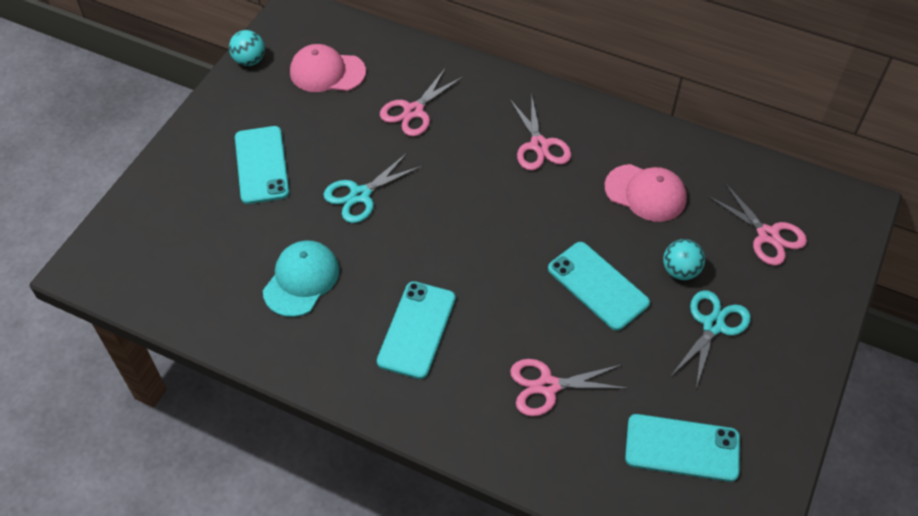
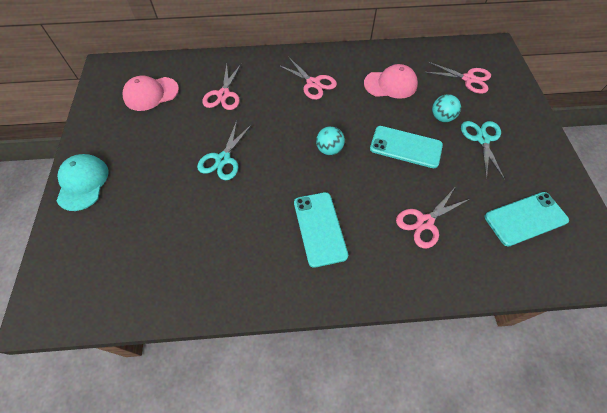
camera: 30 degrees left, 5 degrees up
turquoise ball [229,30,265,66] -> turquoise ball moved to [316,126,345,155]
turquoise phone [235,126,289,204] -> none
turquoise cap [263,240,340,317] -> turquoise cap moved to [57,154,109,211]

